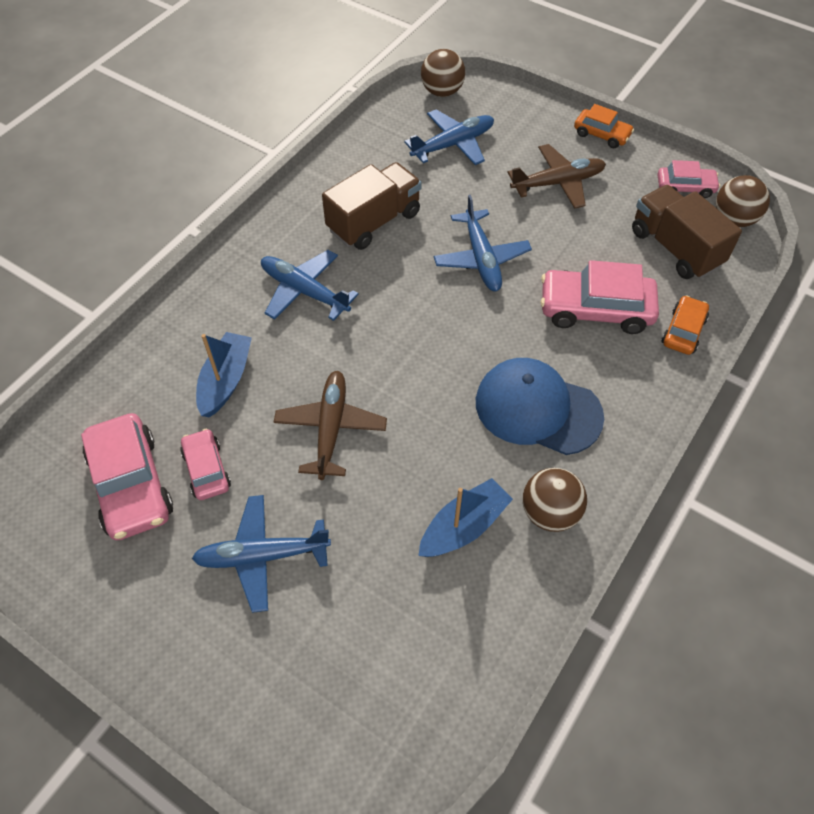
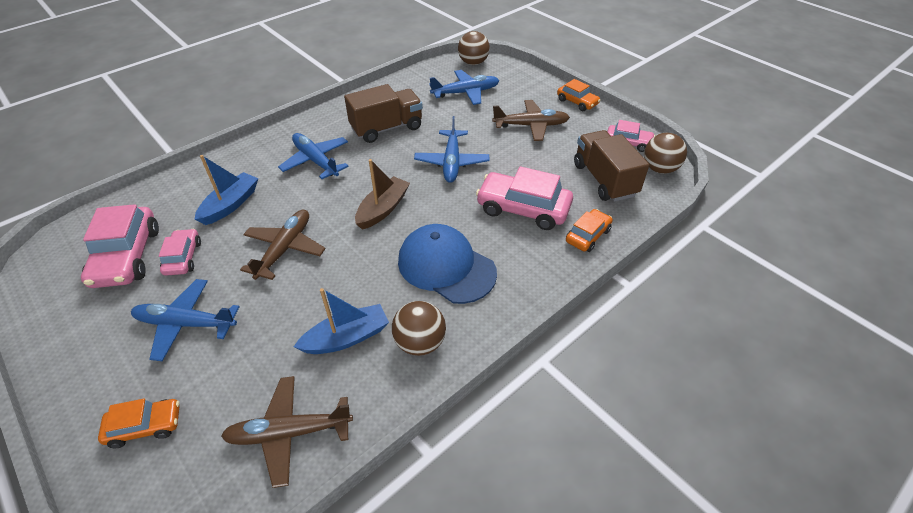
camera: 15 degrees right, 10 degrees down
none -> orange car [98,399,180,448]
none -> brown plane [221,376,353,488]
none -> brown boat [355,159,410,230]

